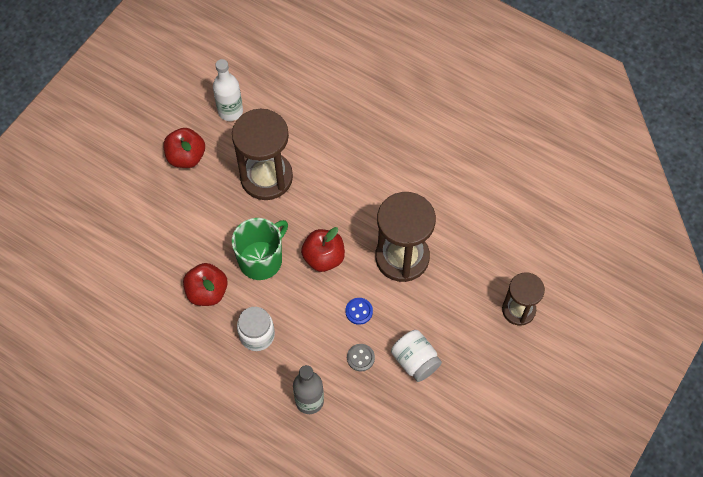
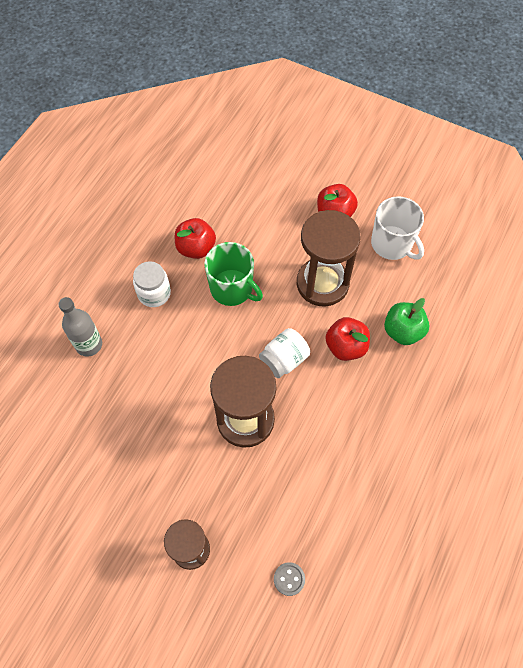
camera: 85 degrees right, 0 degrees up
white bottle [213,59,243,121] -> white mug [371,196,424,260]
red apple [301,227,345,272] -> red apple moved to [325,317,370,361]
blue button [345,298,373,325] -> none
grey button [347,344,375,372] -> grey button moved to [274,562,305,596]
white jar [391,330,442,382] -> white jar moved to [259,328,310,378]
none -> green apple [384,298,430,345]

